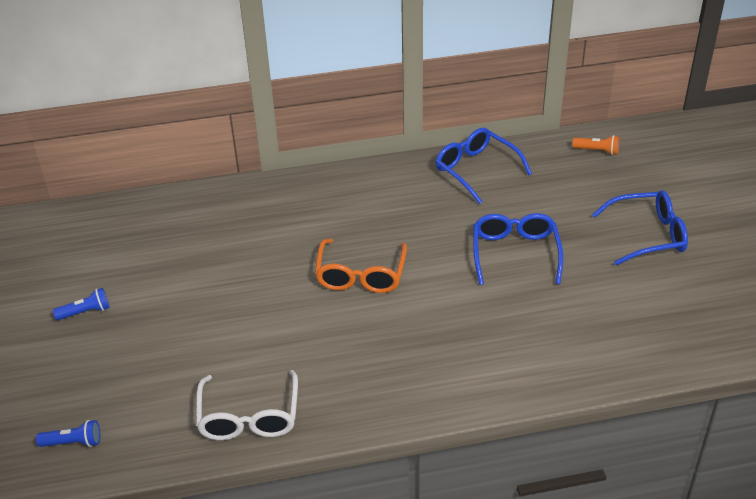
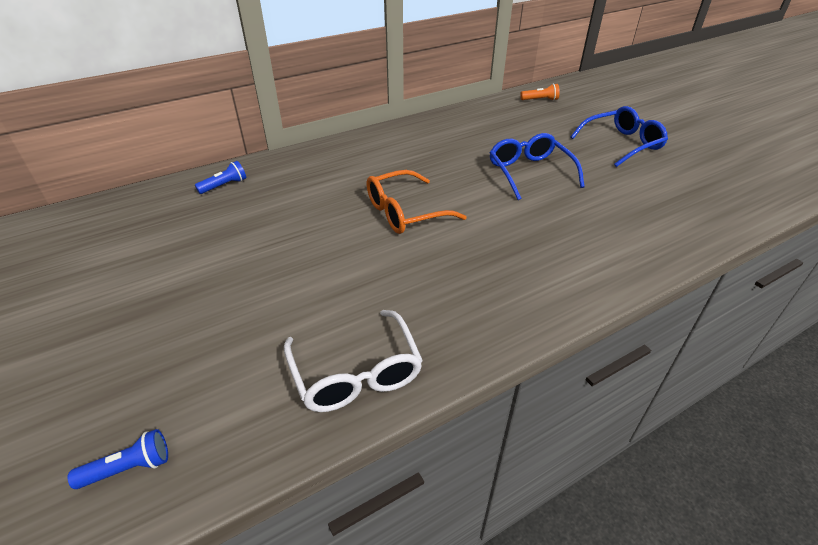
camera: 20 degrees left, 0 degrees up
blue flashlight [53,288,110,320] -> blue flashlight moved to [195,161,246,194]
orange glasses [315,239,407,293] -> orange glasses turned 75 degrees clockwise [367,170,467,234]
blue glasses [435,128,532,204] -> none

